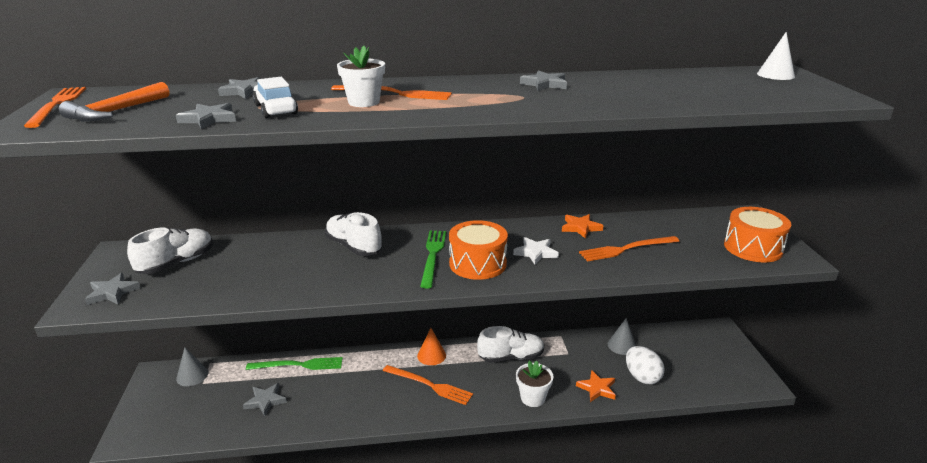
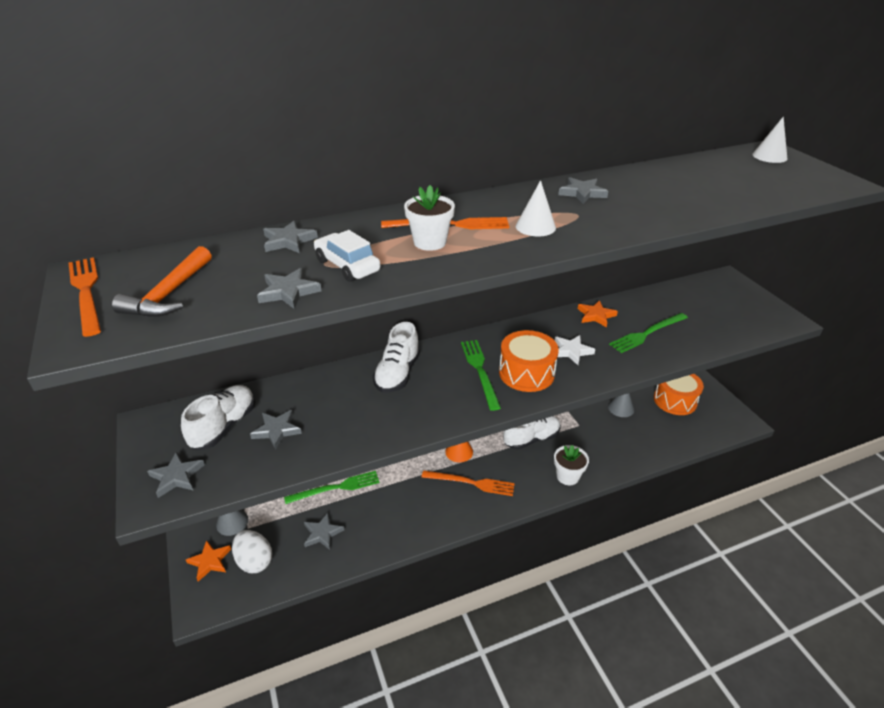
camera: 15 degrees left, 10 degrees up
white shoe [325,212,382,256] -> white shoe turned 105 degrees counterclockwise [373,322,420,393]
orange star [576,370,616,402] -> orange star moved to [186,540,231,581]
orange fork [579,236,680,262] -> green fork [609,313,688,353]
white egg [626,346,664,384] -> white egg moved to [232,530,272,573]
orange drum [724,207,791,262] -> orange drum moved to [654,374,704,415]
none -> grey star [250,410,302,450]
none -> white cone [516,180,556,237]

